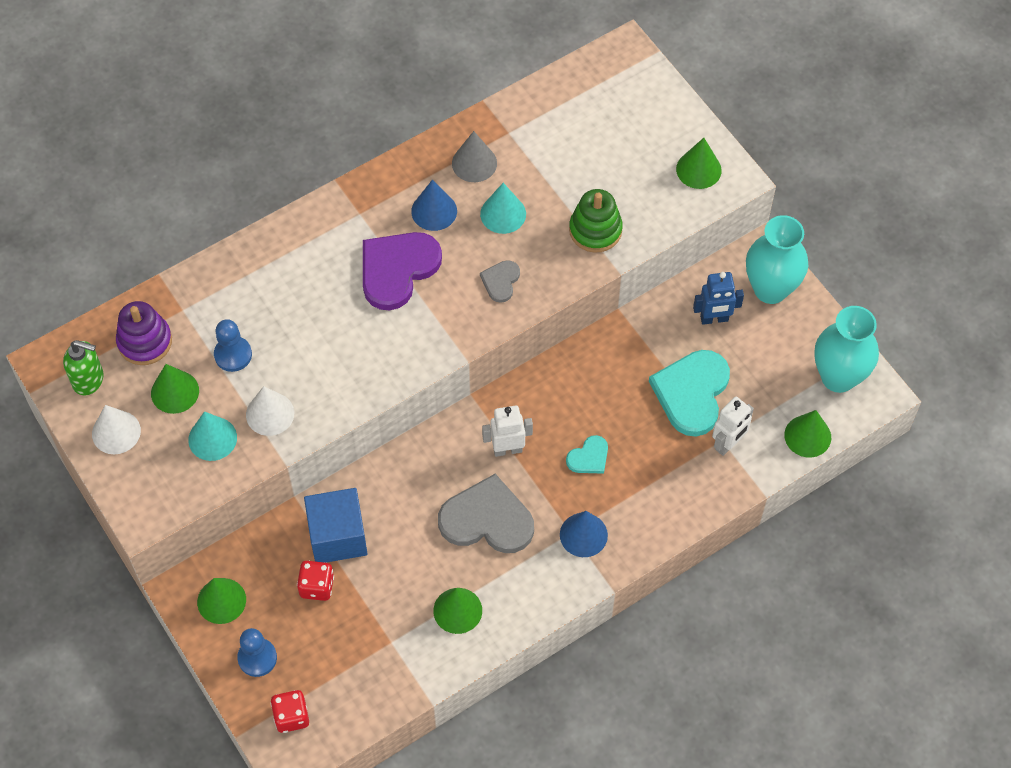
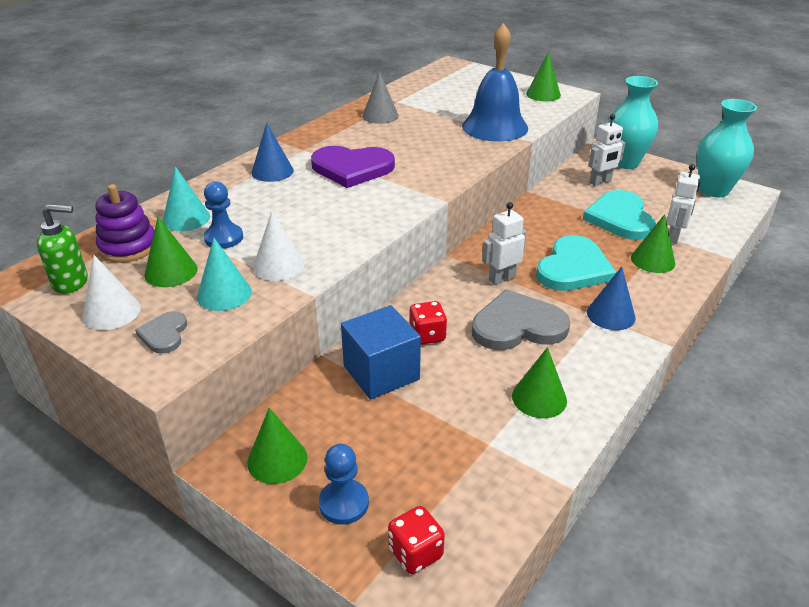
camera: 20 degrees left, 25 degrees down
red dice [297,561,334,601] -> red dice moved to [409,301,447,345]
purple heart [363,232,442,310] -> purple heart turned 105 degrees counterclockwise [311,146,395,188]
blue cone [411,180,457,231] -> blue cone moved to [251,123,294,182]
turquoise cone [480,183,526,234] -> turquoise cone moved to [162,166,210,231]
grey heart [480,260,520,303] -> grey heart moved to [135,311,187,354]
turquoise heart [566,435,608,474] -> turquoise heart [536,235,617,291], size x2.02
green stacking toy [569,189,623,253] -> blue bell [462,23,528,142]
blue robot [693,272,744,325] -> white robot [588,114,625,186]
green cone [784,410,831,457] -> green cone moved to [631,214,675,273]

